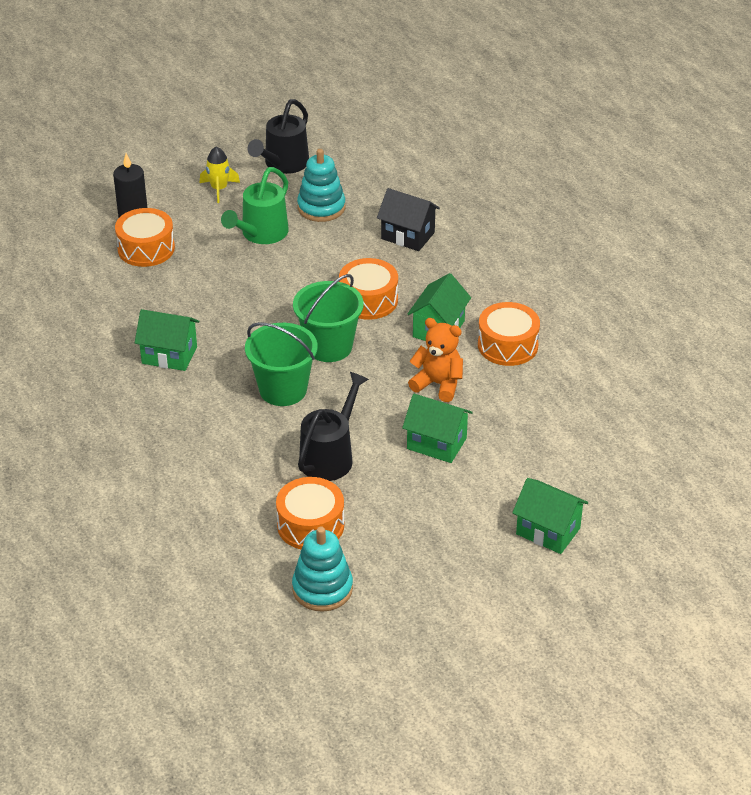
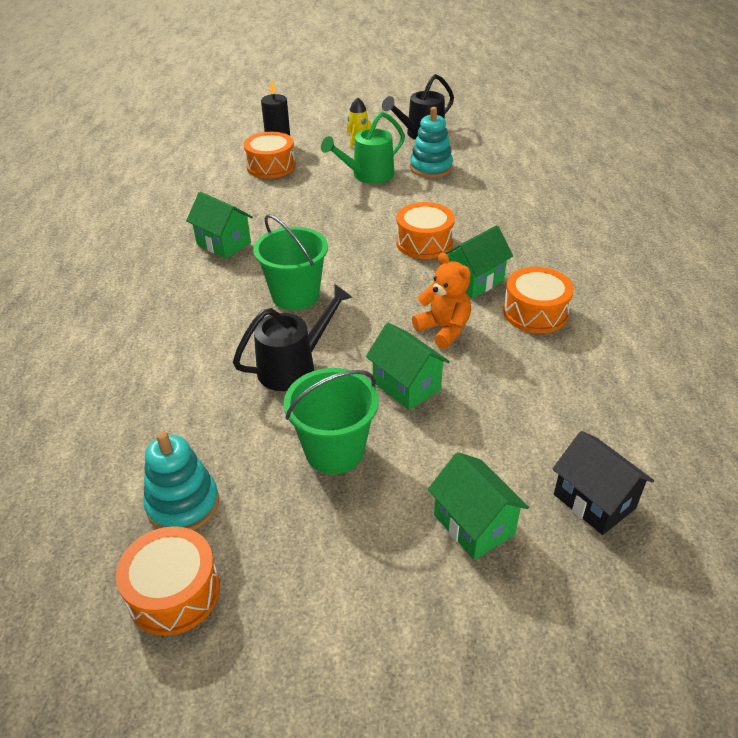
camera: 25 degrees right, 0 degrees up
orange drum [276,477,344,549] -> orange drum moved to [116,526,220,636]
green bucket [293,274,364,362] -> green bucket moved to [284,368,379,474]
black house [377,188,440,251] -> black house moved to [552,431,654,535]

